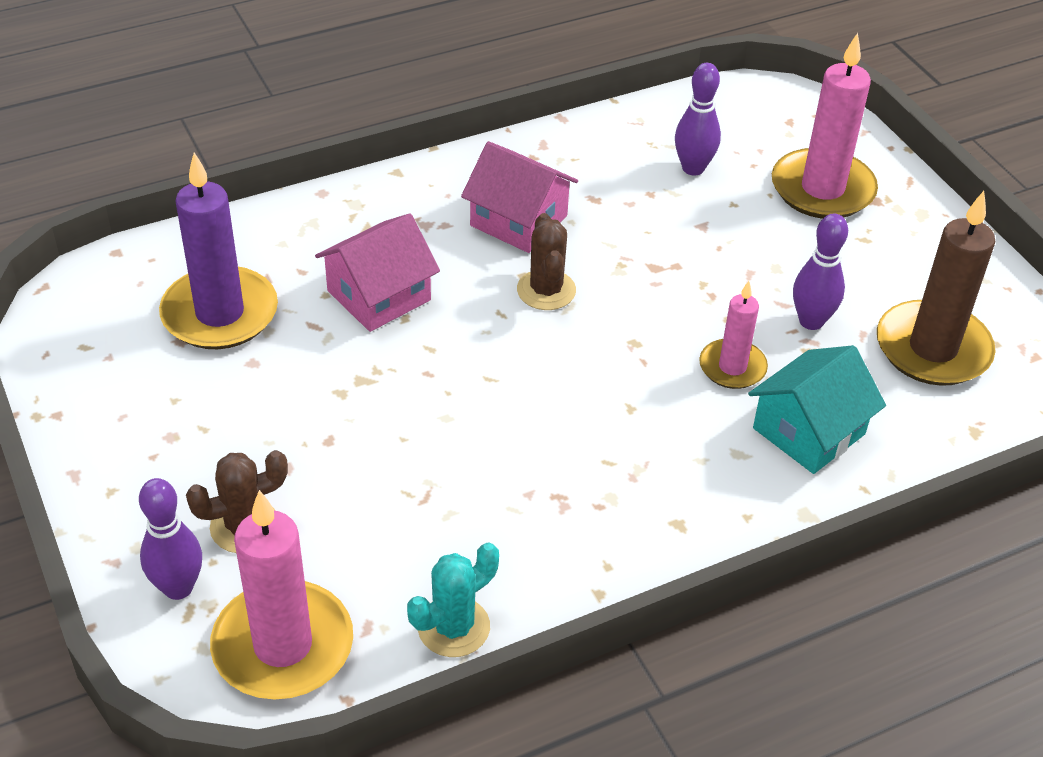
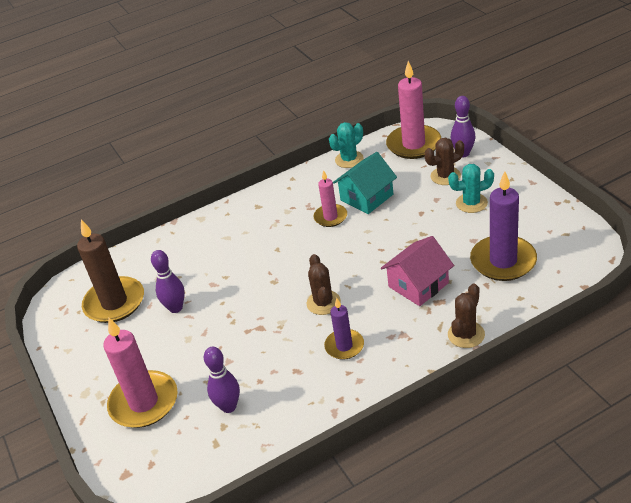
camera: 175 degrees left, 5 degrees down
pink house [461,141,578,253] -> purple candle [324,298,364,360]
pink candle [699,281,768,389] -> pink candle moved to [314,170,347,227]
turquoise house [748,345,886,474] -> turquoise house moved to [333,152,397,214]
none -> turquoise cactus [448,164,494,213]
none -> brown cactus [448,283,485,348]

